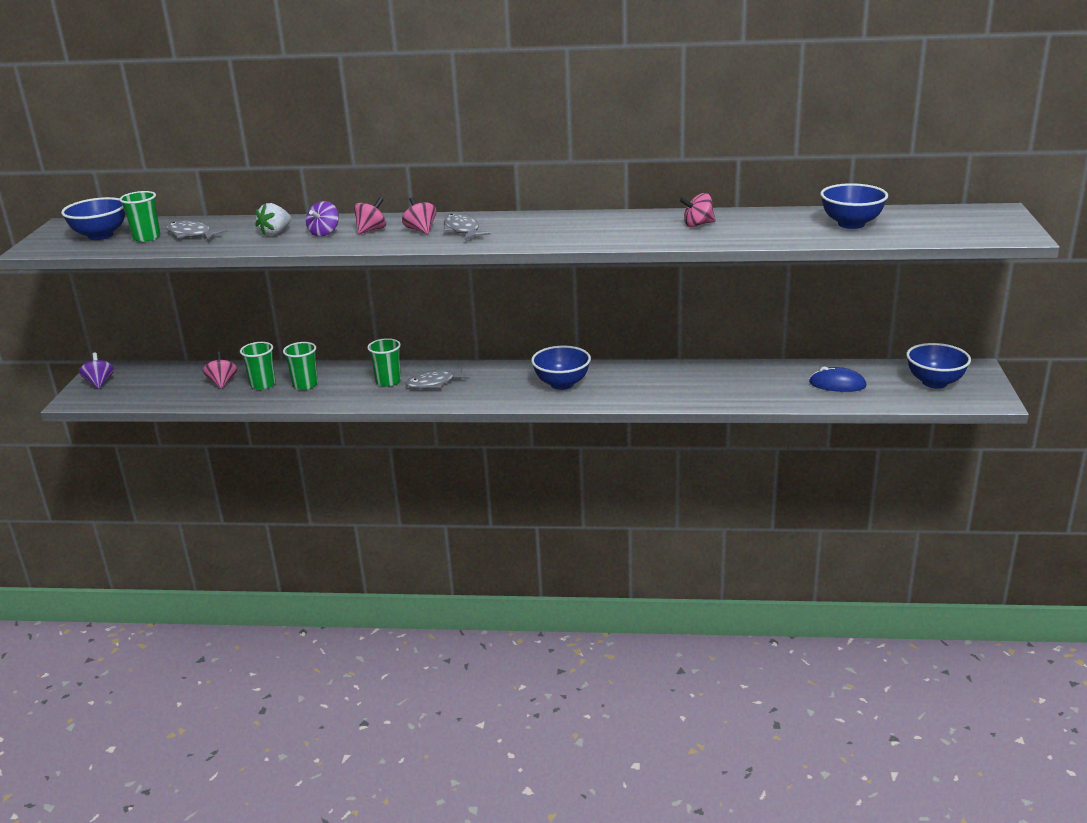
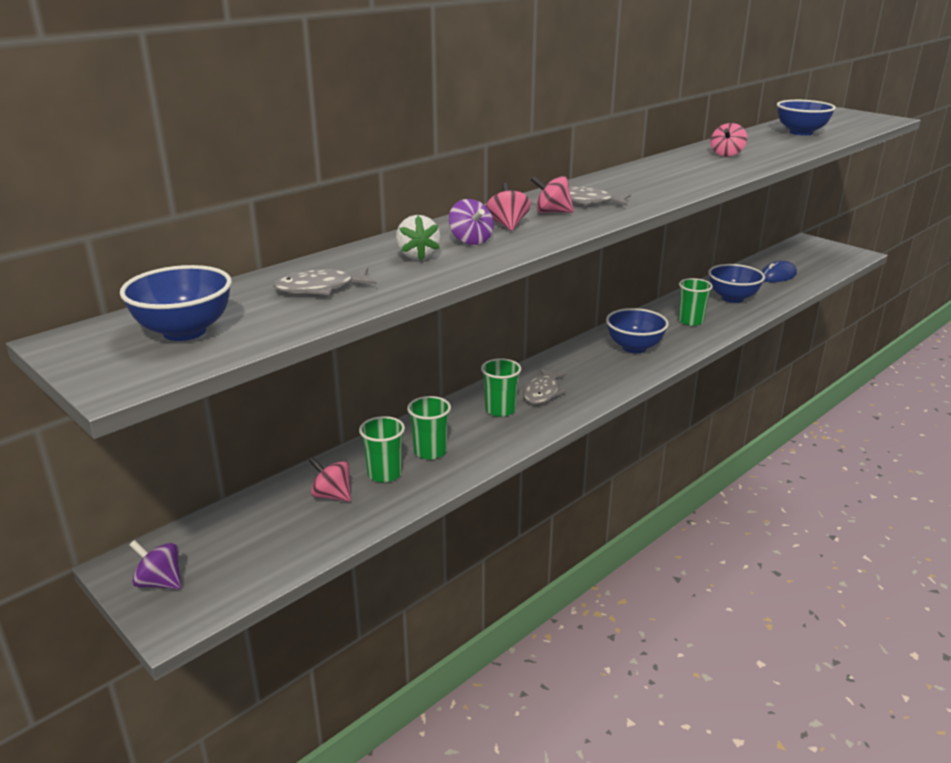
camera: 50 degrees left, 0 degrees up
green cup [119,191,160,242] -> green cup moved to [678,278,713,326]
blue bowl [906,343,971,389] -> blue bowl moved to [708,264,765,303]

